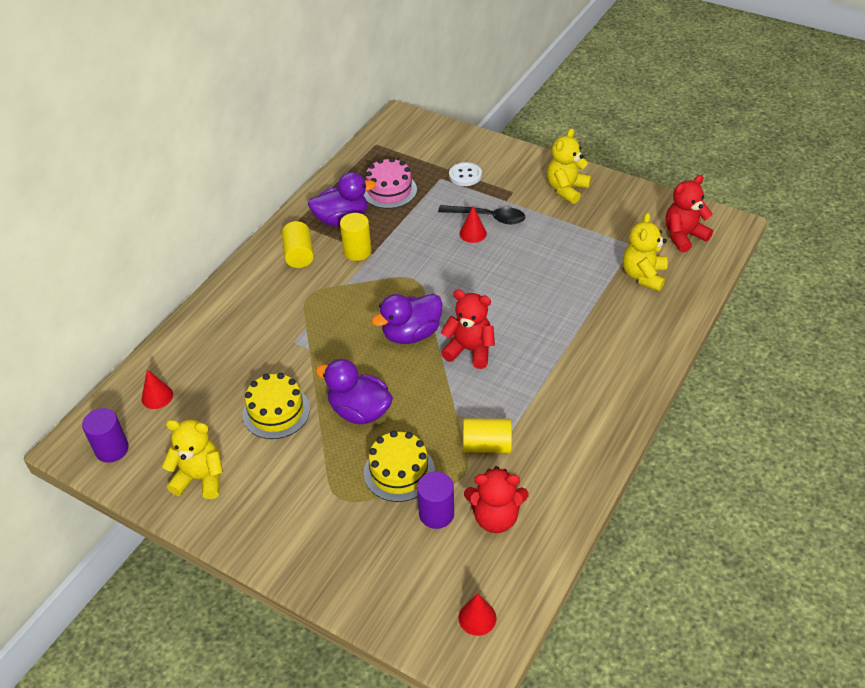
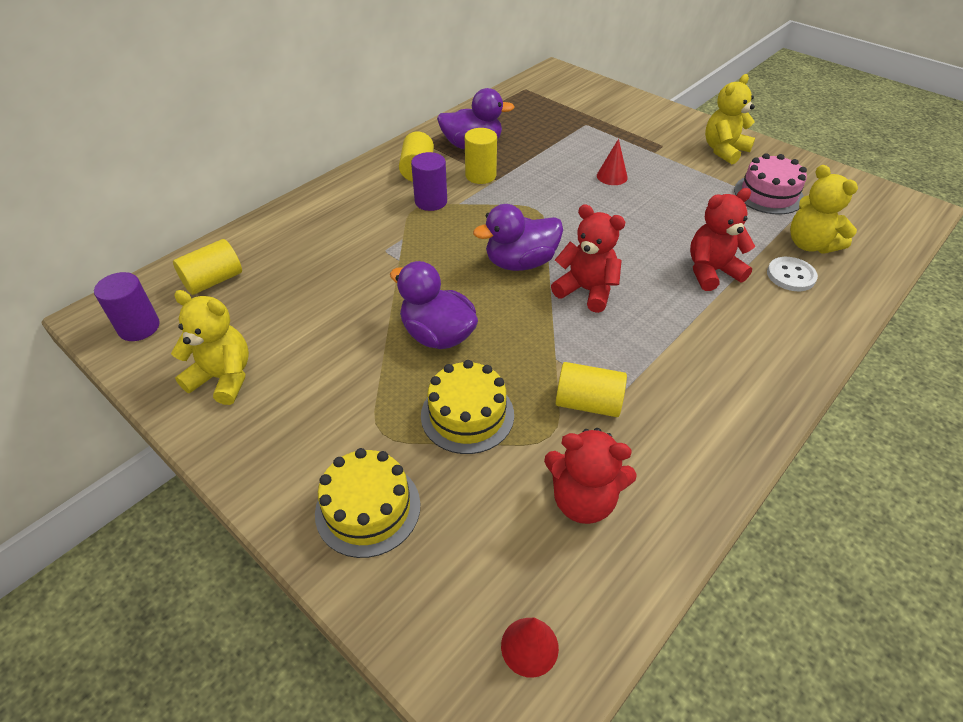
camera: 10 degrees right, 0 degrees up
red cone [141,369,173,409] -> yellow cylinder [173,239,242,295]
yellow cake [243,373,310,439] -> yellow cake moved to [315,448,420,558]
pink cake [363,157,417,209] -> pink cake moved to [734,153,807,215]
purple cylinder [417,471,454,529] -> purple cylinder moved to [411,152,447,211]
black spoon [438,205,525,224] -> none
white button [449,162,482,186] -> white button moved to [767,257,818,291]
yellow teddy bear [623,213,668,291] -> yellow teddy bear turned 60 degrees counterclockwise [790,165,858,253]
red teddy bear [665,175,713,253] -> red teddy bear moved to [690,188,756,291]

